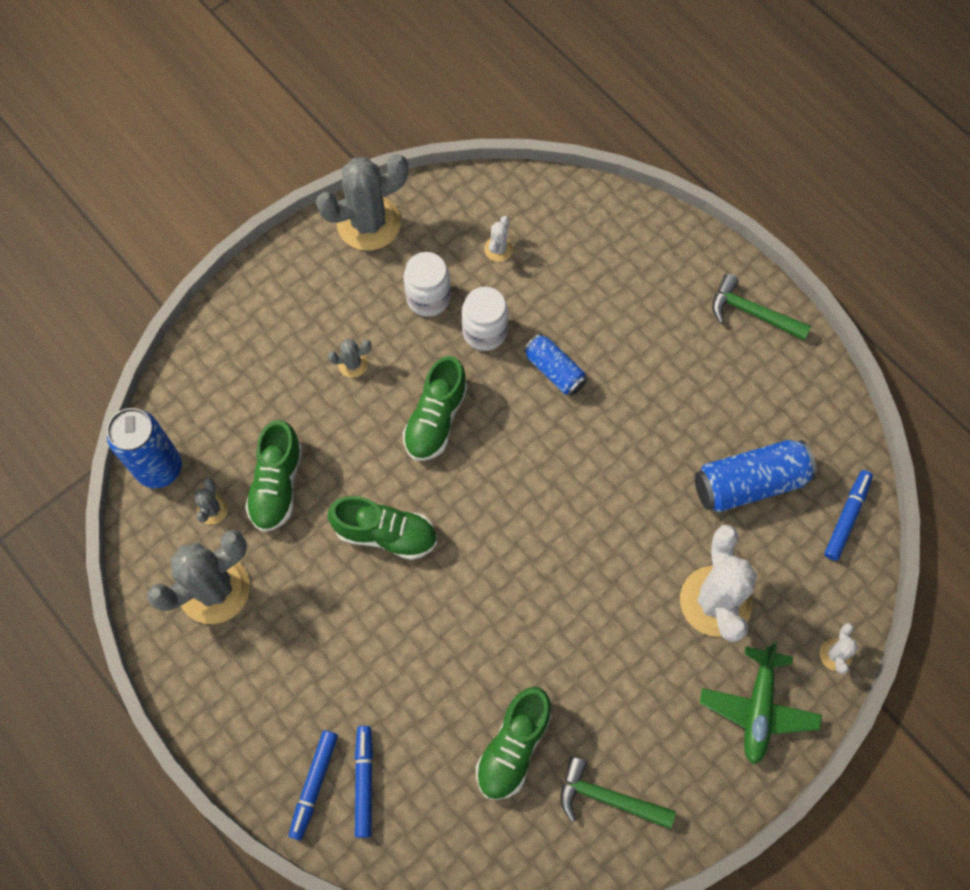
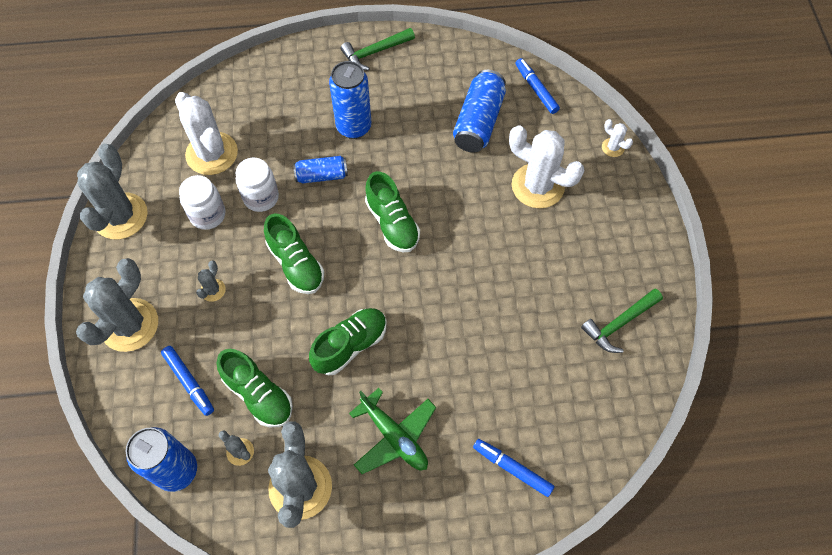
camera: 55 degrees left, 5 degrees down
blue marker [289,730,338,841] -> blue marker moved to [161,346,214,416]
green shoe [476,687,552,800] -> green shoe moved to [365,171,420,252]
white cactus [484,216,513,262] -> white cactus [175,92,238,175], size x2.25
green plane [700,642,822,764] -> green plane moved to [349,388,436,474]
none -> grey cactus [76,258,158,352]
none -> blue can [329,61,372,139]

